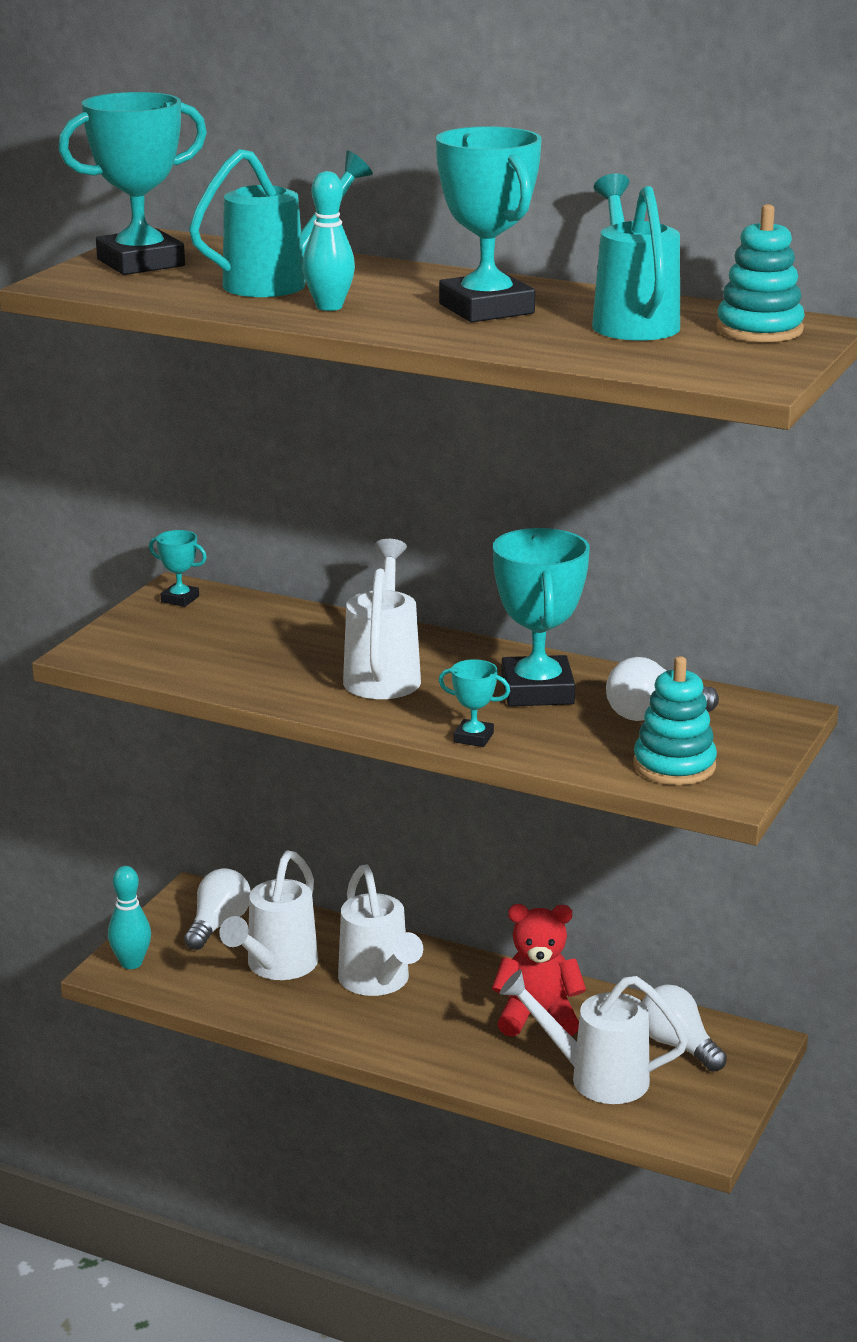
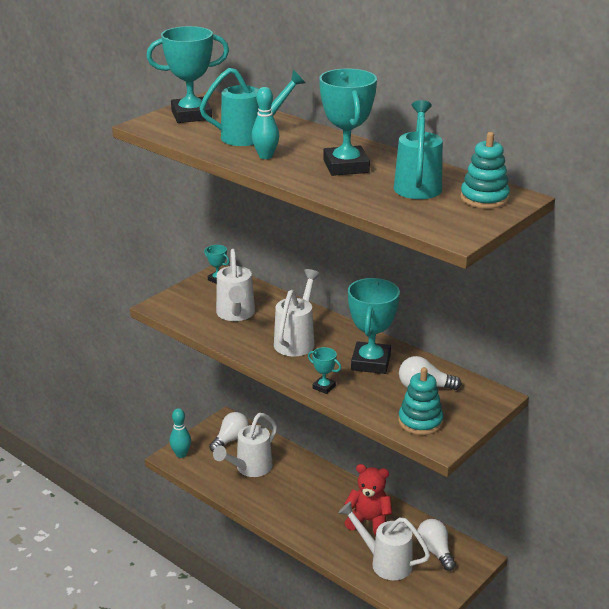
camera: 15 degrees right, 5 degrees up
white watering can [338,864,423,996] -> white watering can moved to [216,249,255,321]

